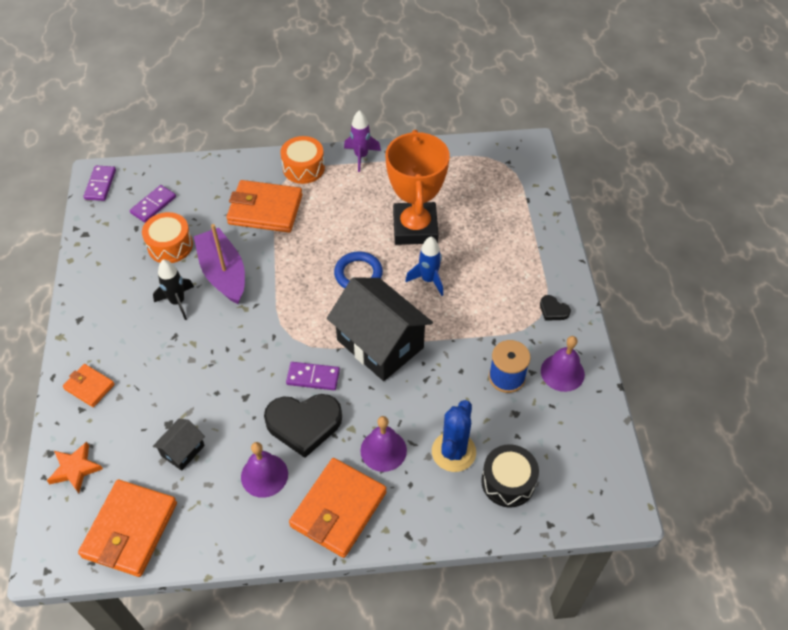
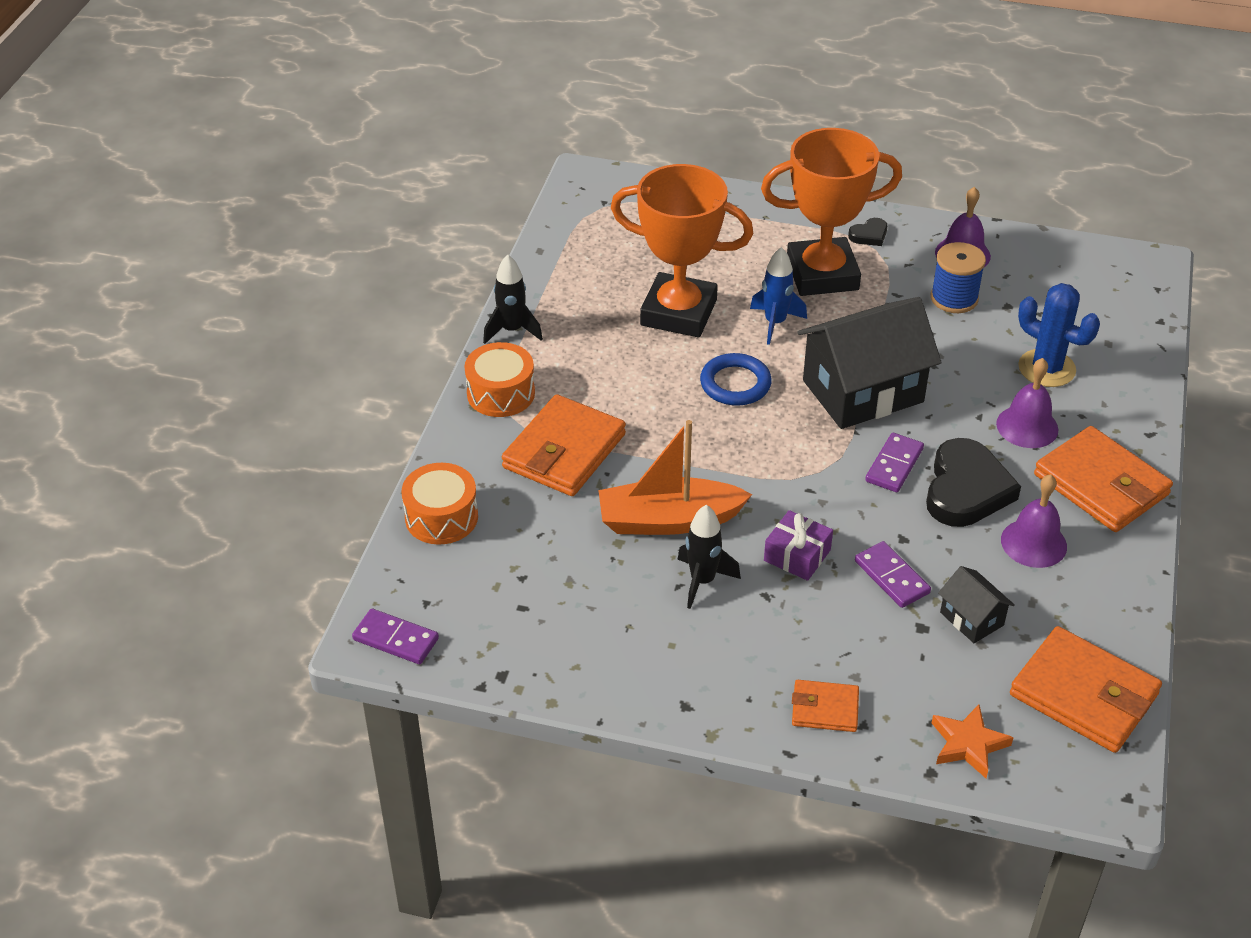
camera: 70 degrees left, 10 degrees down
orange wallet [63,364,115,407] -> orange wallet turned 45 degrees clockwise [792,680,859,732]
purple domino [130,185,176,223] -> purple domino moved to [855,541,931,608]
orange drum [142,212,193,263] -> orange drum moved to [402,463,478,545]
purple boat [194,224,245,304] -> orange boat [598,420,752,535]
purple rocket [344,110,381,172] -> black rocket [483,255,543,344]
black drum [481,444,539,507] -> none
none -> orange trophy [761,128,902,296]
none -> purple gift [764,510,833,581]

